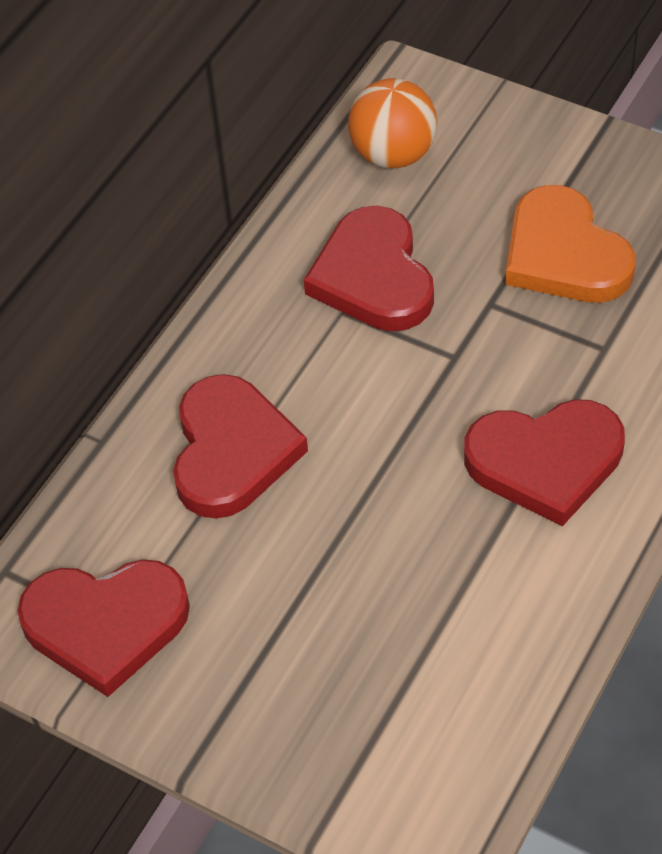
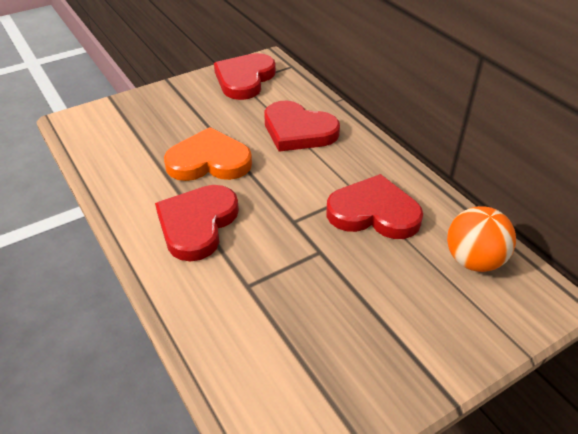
camera: 115 degrees right, 10 degrees down
orange heart [505,185,636,302] -> orange heart moved to [164,127,252,181]

